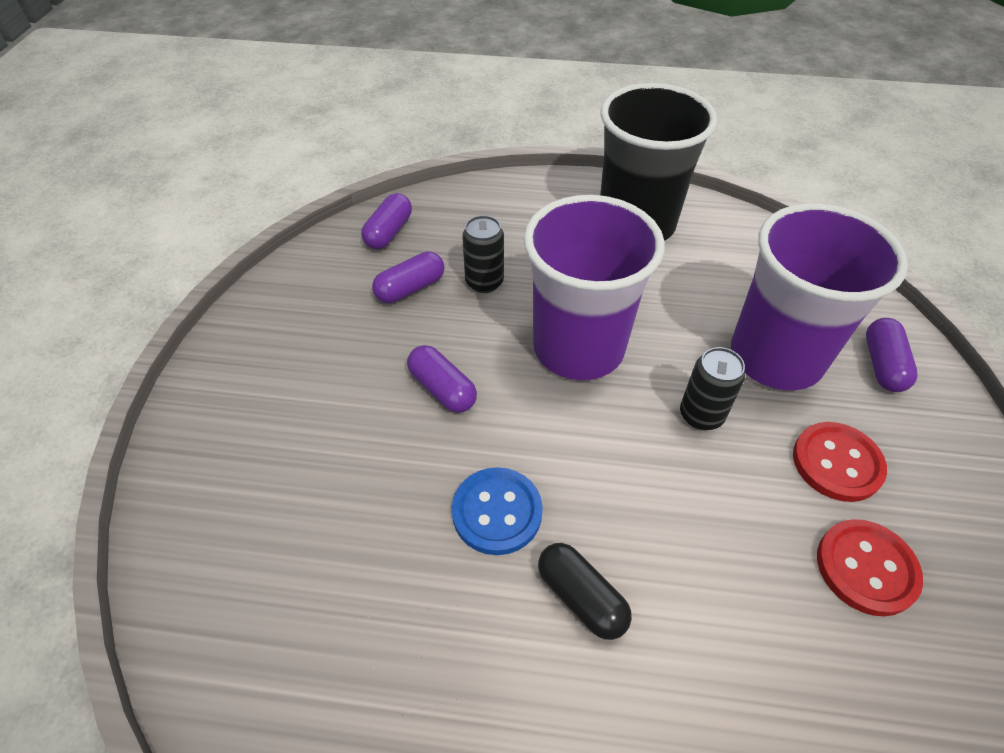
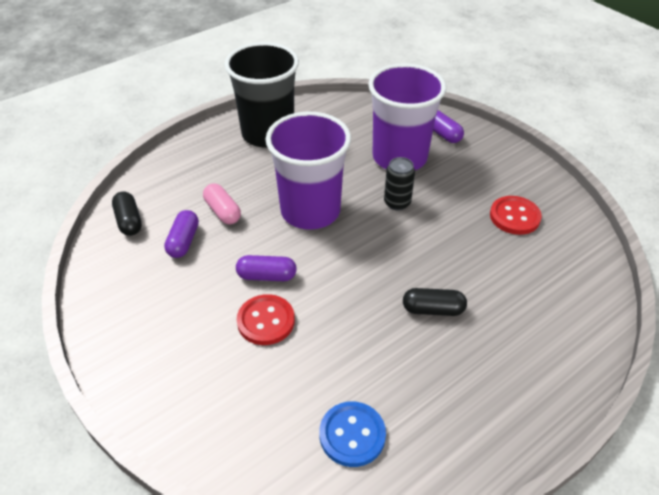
camera: 45 degrees left, 5 degrees down
purple capsule [361,193,412,249] -> black capsule [112,191,142,236]
blue button [452,467,543,555] -> blue button moved to [319,402,386,467]
black can [462,215,504,293] -> pink capsule [203,183,241,224]
red button [793,422,887,502] -> red button moved to [237,294,295,345]

